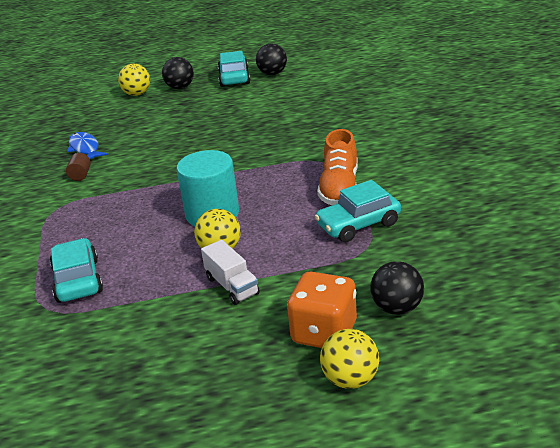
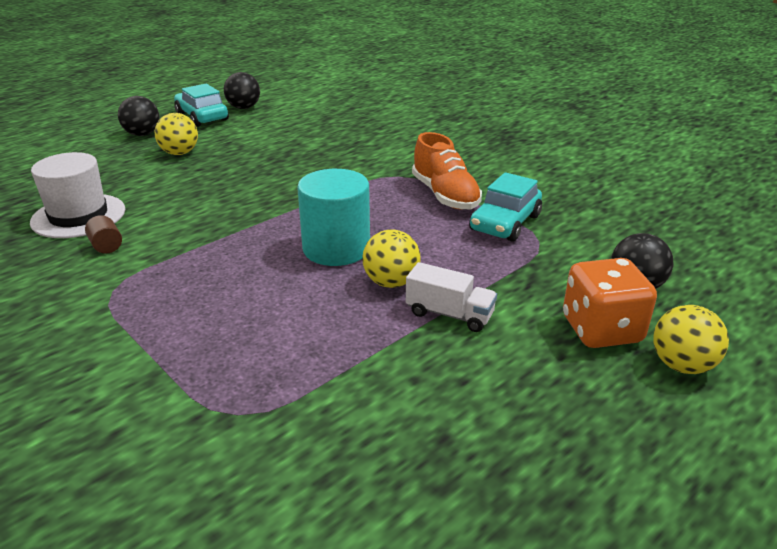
camera: 35 degrees left, 0 degrees up
turquoise car [50,238,103,303] -> none
blue fish [67,132,107,159] -> white hat [30,152,125,238]
yellow ball [118,64,150,96] -> yellow ball moved to [155,113,198,155]

